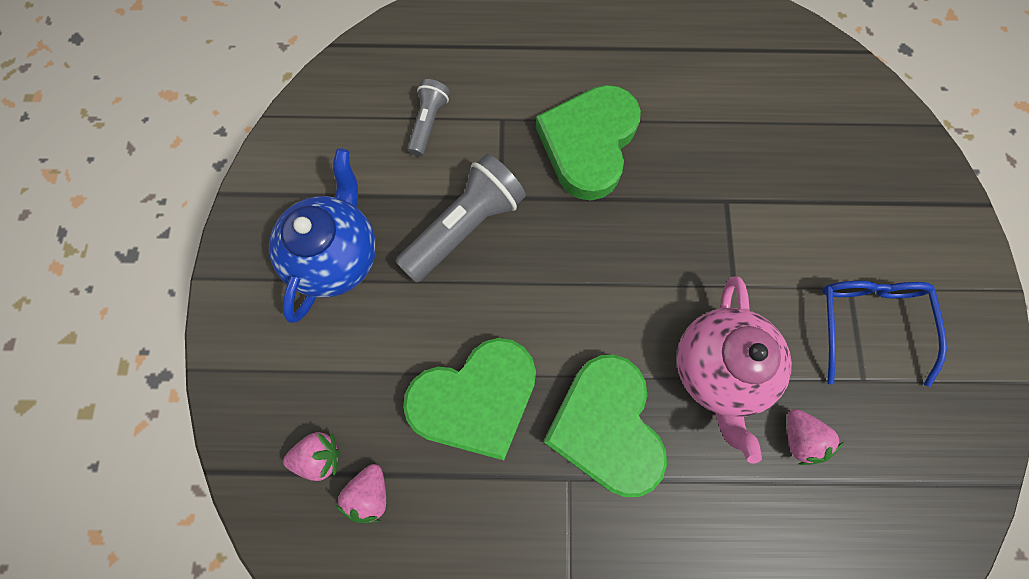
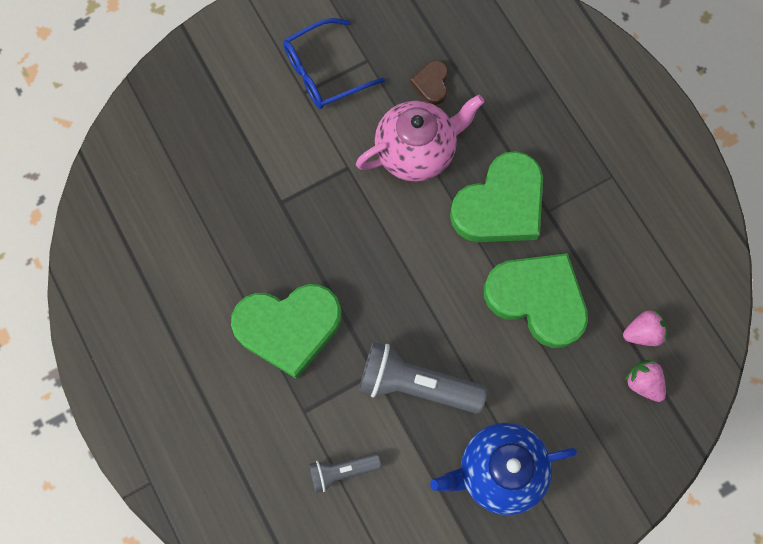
camera: 120 degrees left, 0 degrees up
pink strawberry [787,409,844,465] -> brown heart [411,60,448,105]

